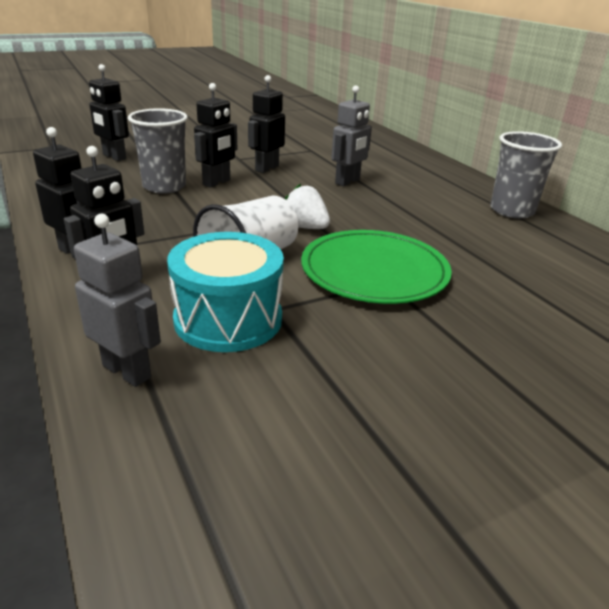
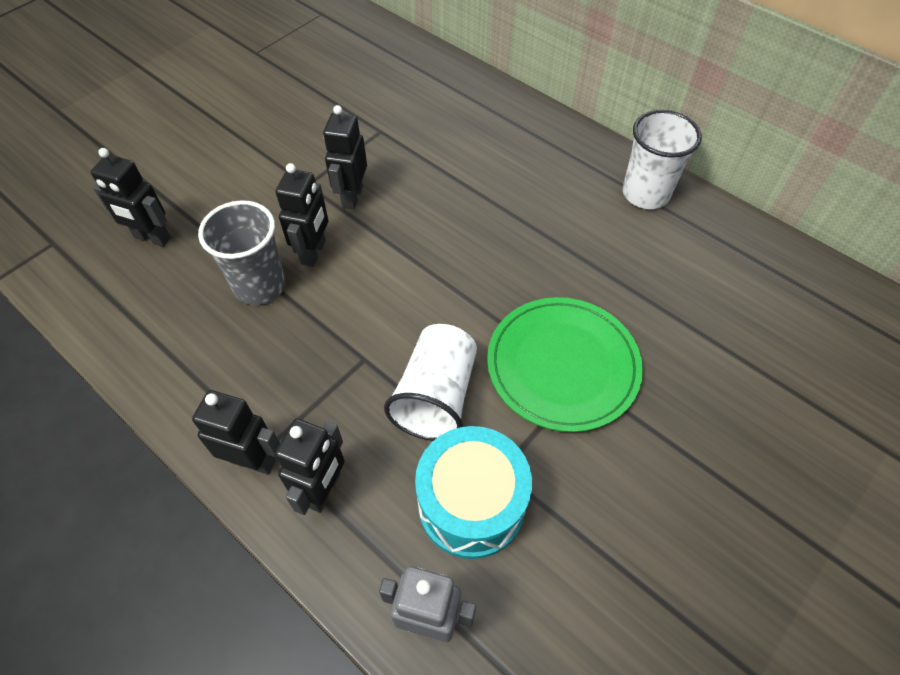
camera: 20 degrees left, 25 degrees up
white strawberry [285,184,330,229] -> none
grey robot [332,85,372,186] -> none
grey cup [490,131,562,219] -> white cup [623,110,702,209]

